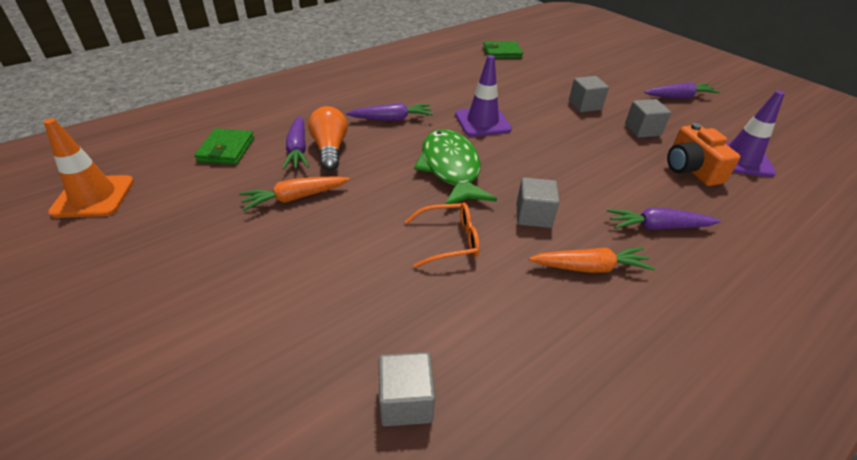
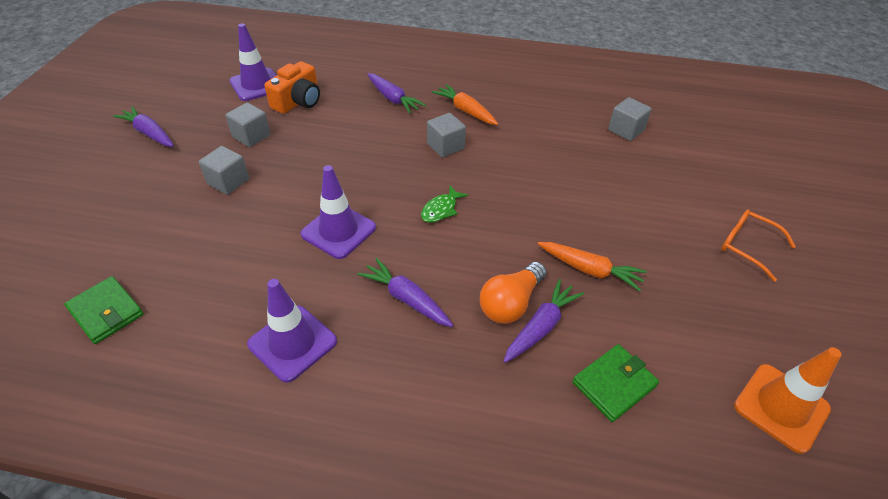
camera: 130 degrees left, 5 degrees up
orange glasses [405,203,480,268] -> orange glasses moved to [721,210,796,282]
green fish [414,129,497,204] -> green fish [421,186,468,223], size x0.47
none -> purple traffic cone [247,279,337,383]

